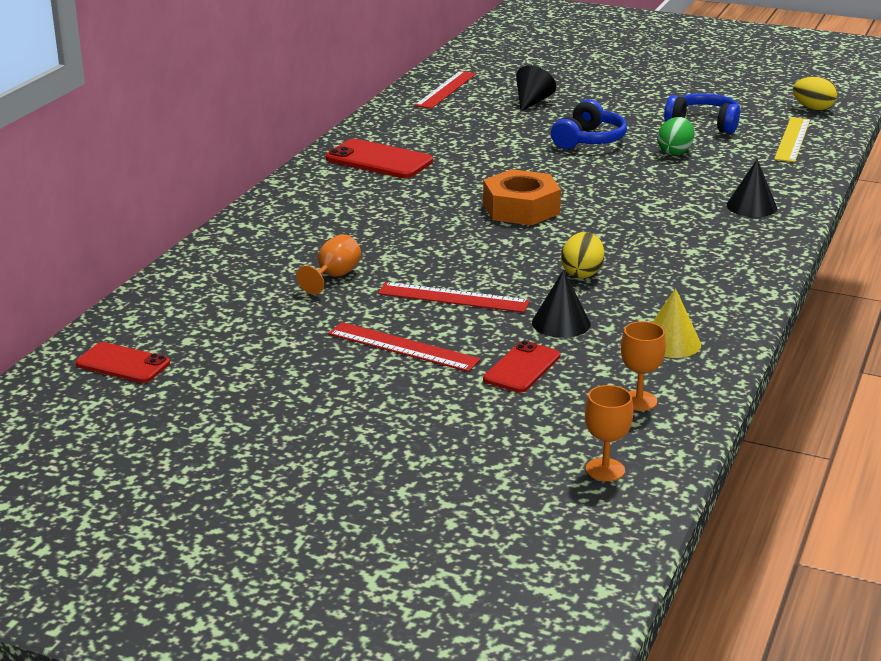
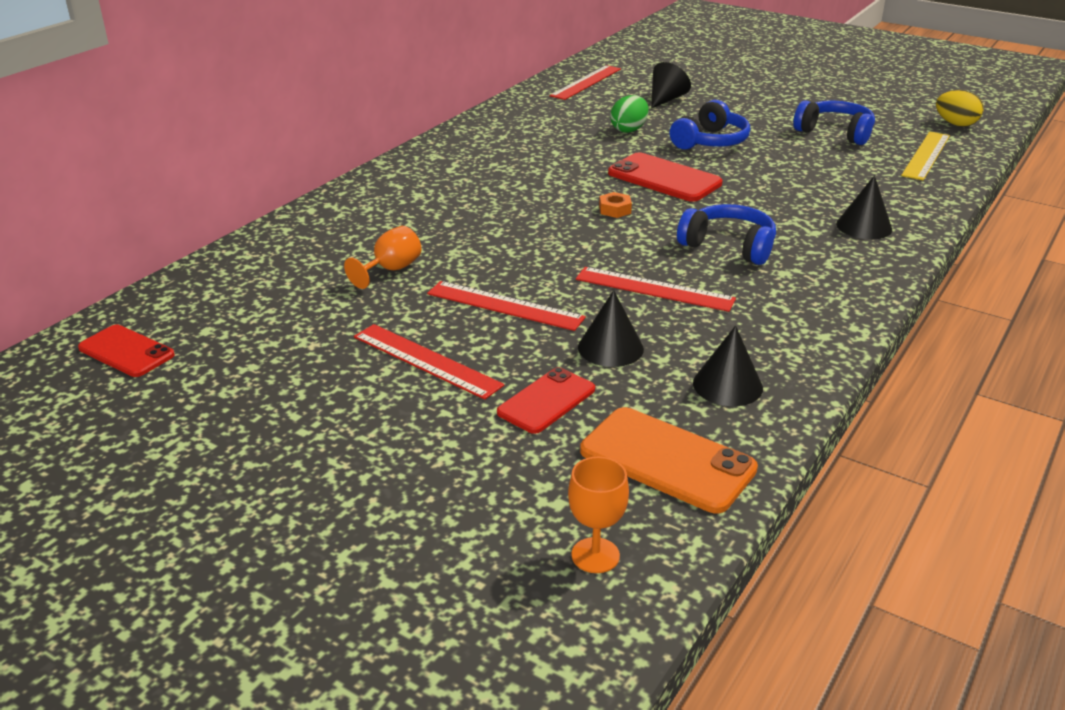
camera: 10 degrees right, 5 degrees up
red phone [326,139,433,178] -> red phone moved to [608,152,723,202]
orange nut [483,169,561,225] -> orange nut [599,192,632,218], size x0.42
yellow egg [561,232,604,278] -> red ruler [576,267,736,312]
orange goblet [621,321,666,411] -> orange phone [580,407,758,513]
yellow cone [652,288,701,358] -> black cone [693,326,763,406]
green egg [657,117,694,155] -> green egg moved to [610,95,649,133]
none -> blue headphones [677,204,776,265]

